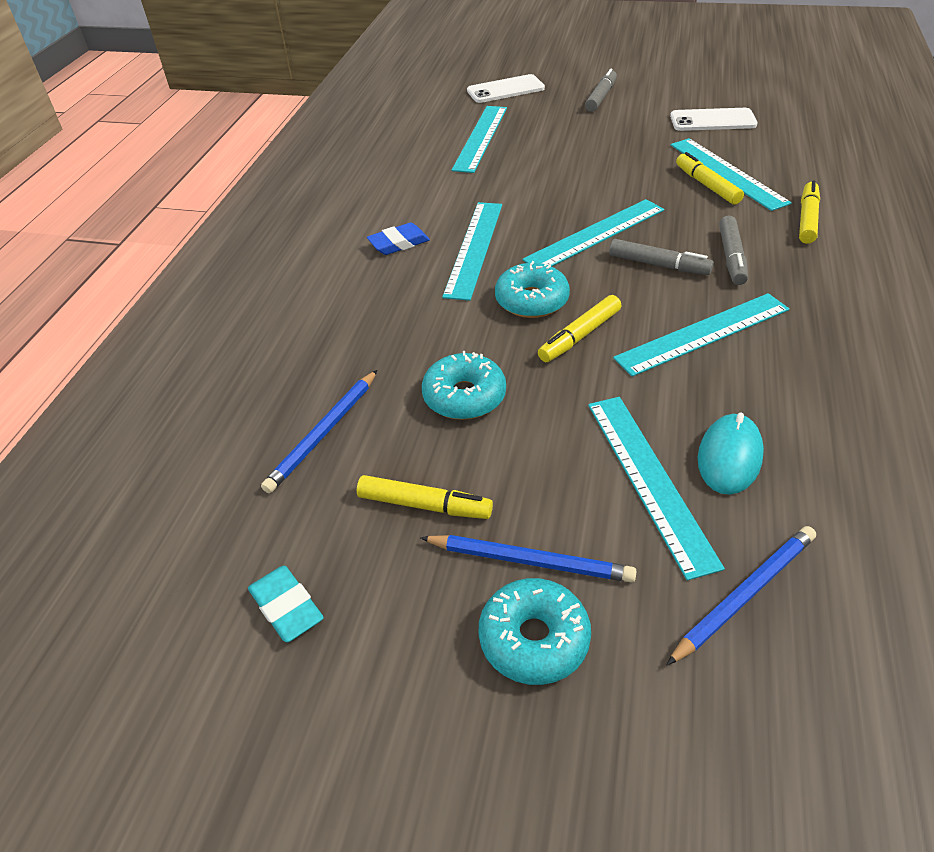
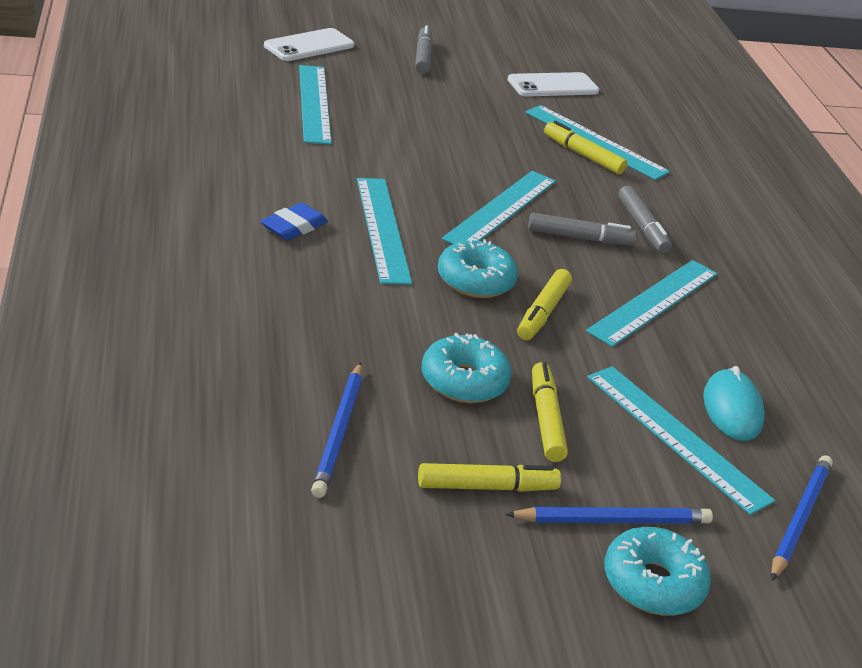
camera: 30 degrees left, 10 degrees down
turquoise eraser [248,566,324,642] -> none
yellow marker [799,180,820,244] -> yellow marker moved to [532,362,568,462]

